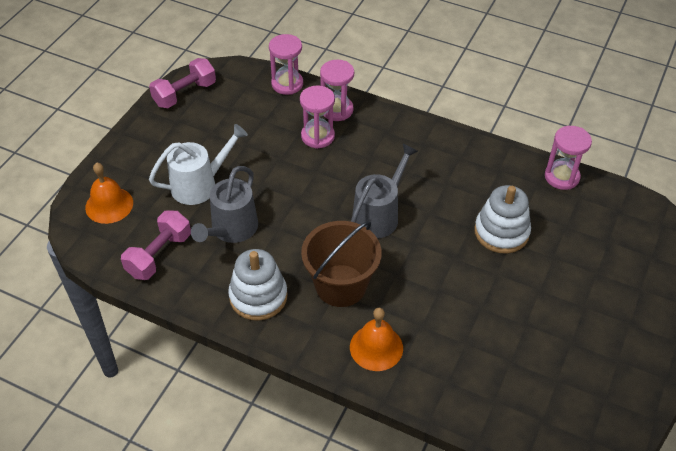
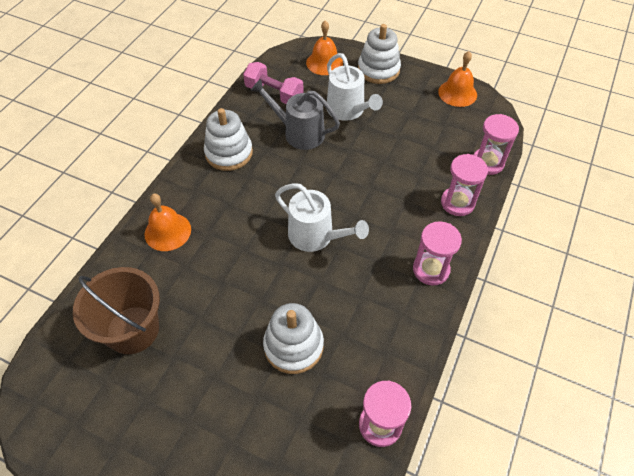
camera: 90 degrees right, 5 degrees up
pink dumbbell [149,58,216,108] -> orange bell [438,51,477,107]
pink hourglass [300,86,335,149] -> pink hourglass moved to [413,221,462,286]
brown bucket [301,221,382,307] -> brown bucket moved to [73,267,160,354]
grey watering can [351,144,418,239] -> white watering can [275,183,369,252]
none -> white stacking toy [358,24,401,84]

